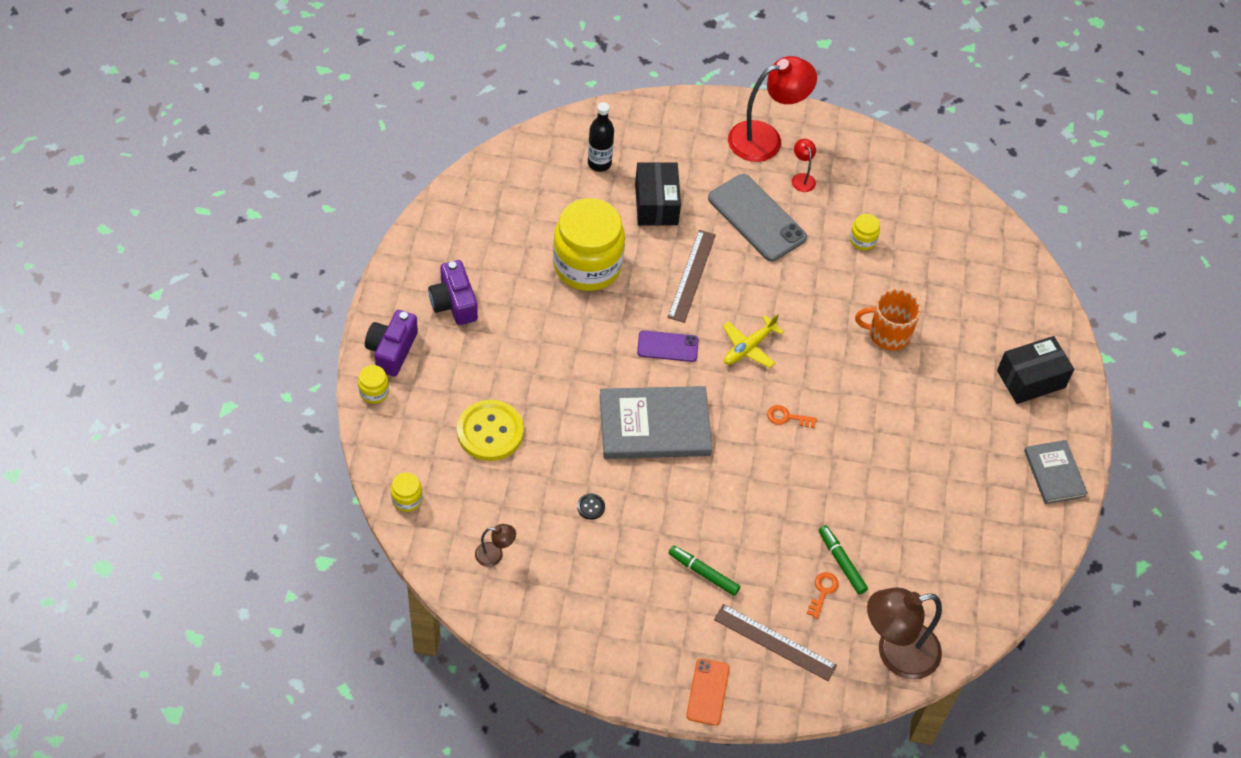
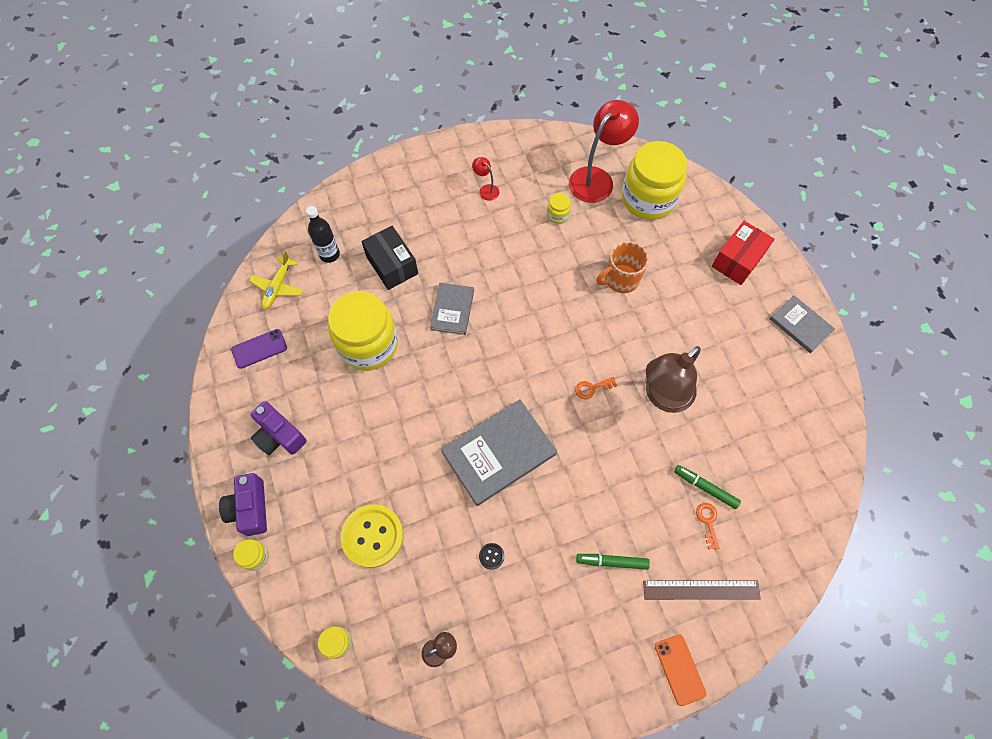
camera: 25 degrees left, 10 degrees up
purple phone [637,330,699,362] -> purple phone moved to [231,329,287,369]
brown ruler [668,230,716,323] -> grey book [430,283,474,335]
grey phone [708,174,807,262] -> none
yellow plane [723,314,784,368] -> yellow plane moved to [249,251,303,310]
red lamp [728,56,817,162] -> red lamp moved to [569,100,639,203]
brown lamp [867,588,942,680] -> brown lamp moved to [646,346,701,413]
black box [997,336,1075,404] -> red box [711,221,774,285]
none -> yellow jar [622,141,687,220]

